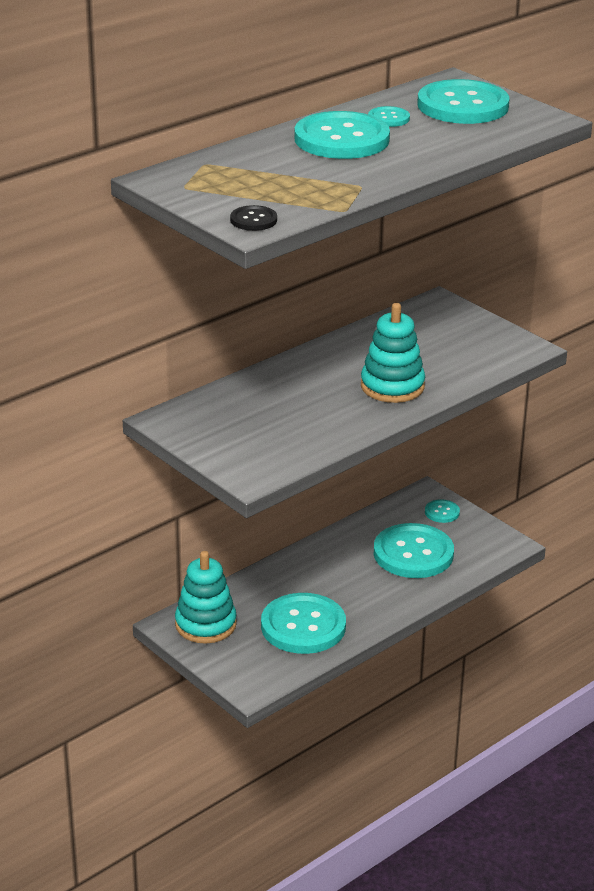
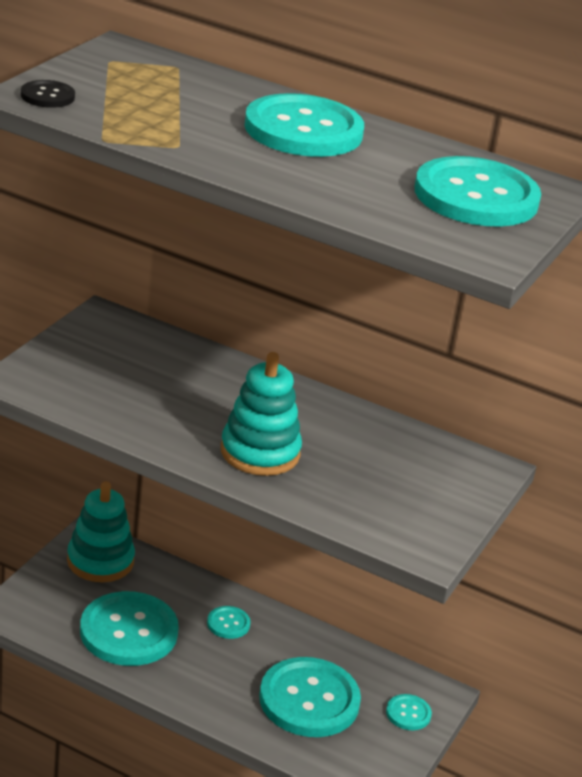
camera: 65 degrees right, 0 degrees up
turquoise button [368,106,410,127] -> turquoise button moved to [207,606,251,639]

